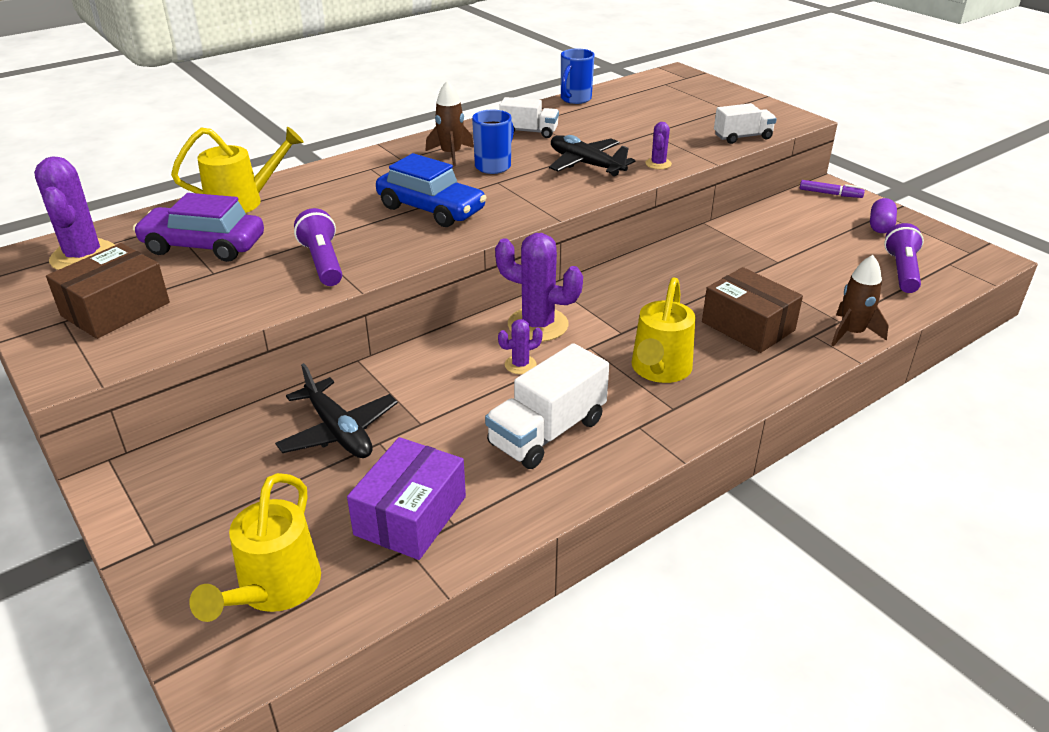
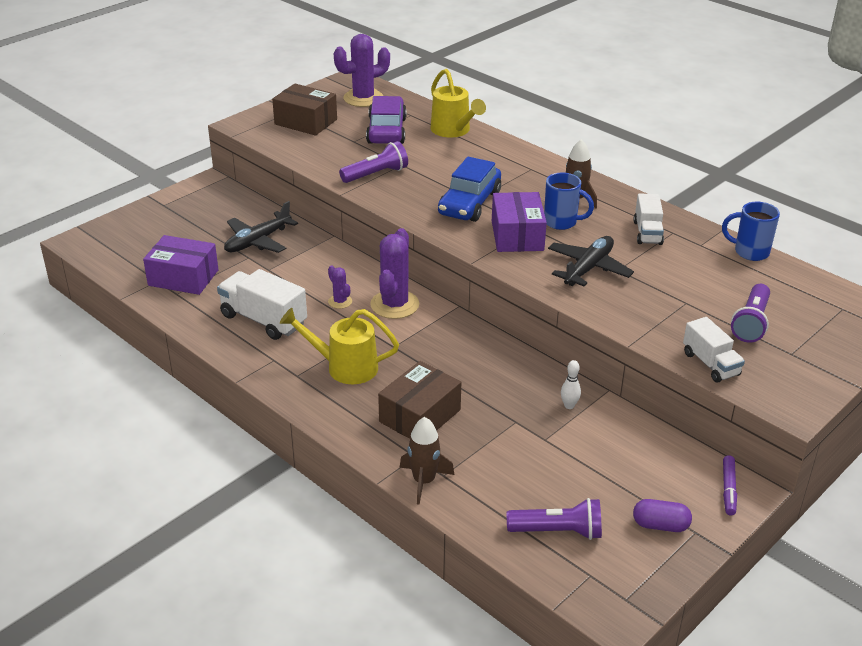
camera: 80 degrees right, 0 degrees up
yellow watering can [189,473,321,622] -> none
purple cactus [646,122,672,169] -> none
none -> purple box [492,192,547,252]
none -> white bowling pin [561,360,581,409]
none -> purple flashlight [731,284,770,343]

